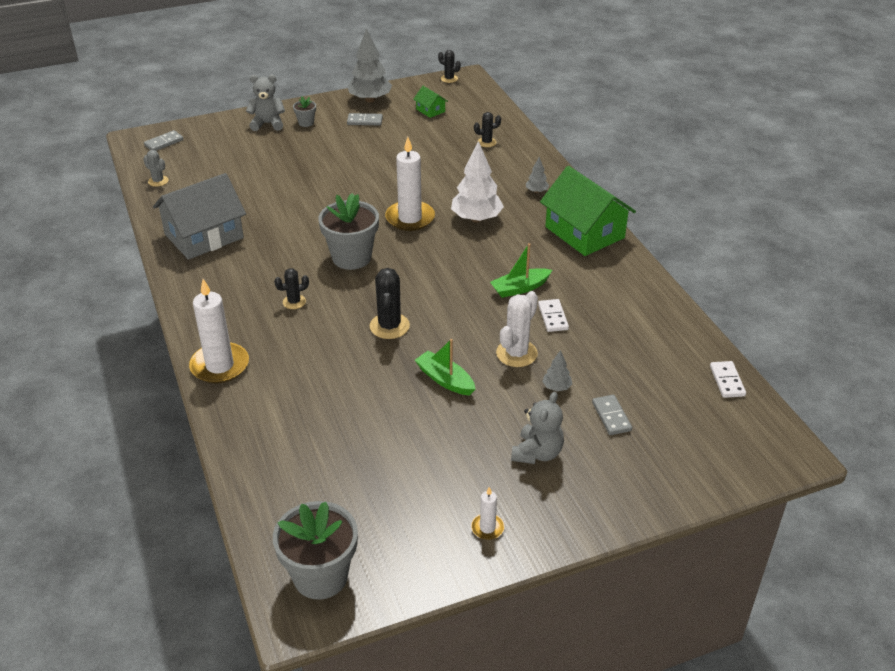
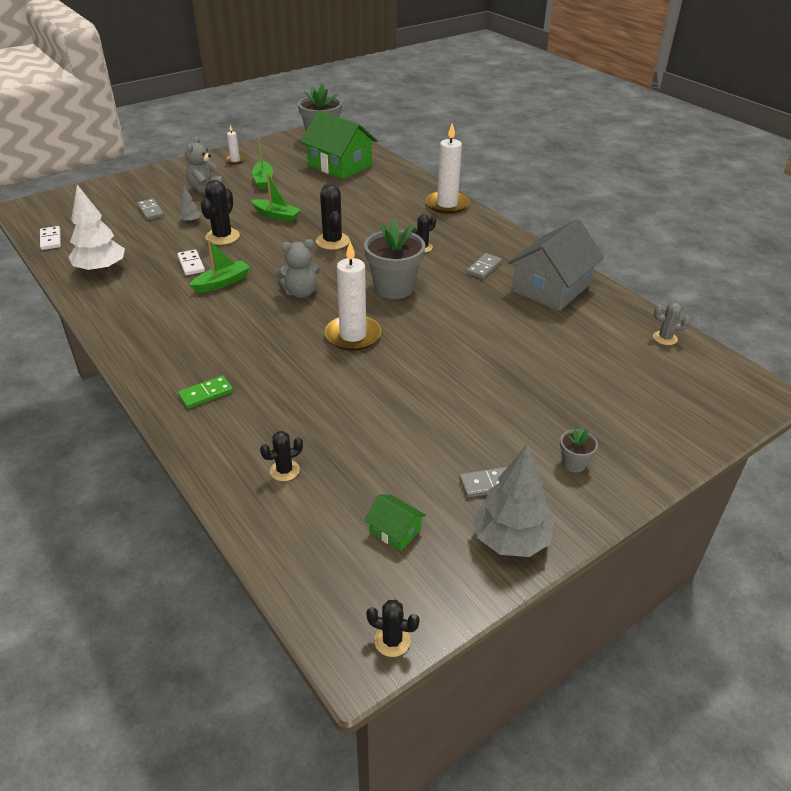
camera: 165 degrees right, 0 degrees up
grey domino [144,130,183,151] -> grey domino moved to [467,253,502,279]
grey teddy bear [246,74,285,131] -> grey teddy bear moved to [275,239,321,298]
white tree [451,141,504,222] -> white tree moved to [69,185,125,273]
white cactus [496,291,538,367] -> black cactus [201,180,240,245]
grey tree [526,157,549,193] -> green domino [178,375,233,409]
green house [540,166,636,256] -> green house moved to [300,110,377,179]
none -> green boat [252,138,273,189]

